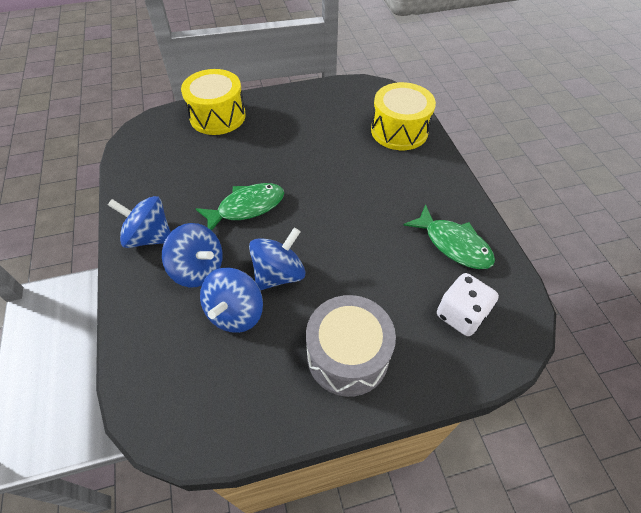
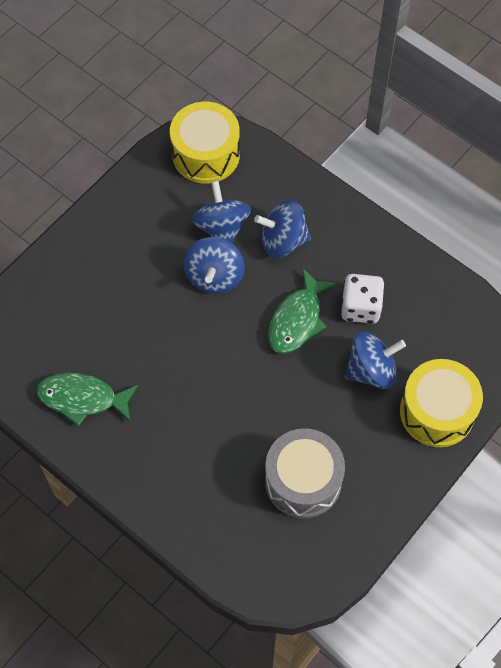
camera: 145 degrees right, 10 degrees up
blue spinning top [108,196,171,248] -> blue spinning top moved to [345,332,406,389]
grey drum [306,295,396,397] -> grey drum moved to [265,428,345,519]
yellow drum [371,82,436,150] -> yellow drum moved to [170,102,240,184]
white dice [437,273,499,336] -> white dice moved to [341,274,384,324]

